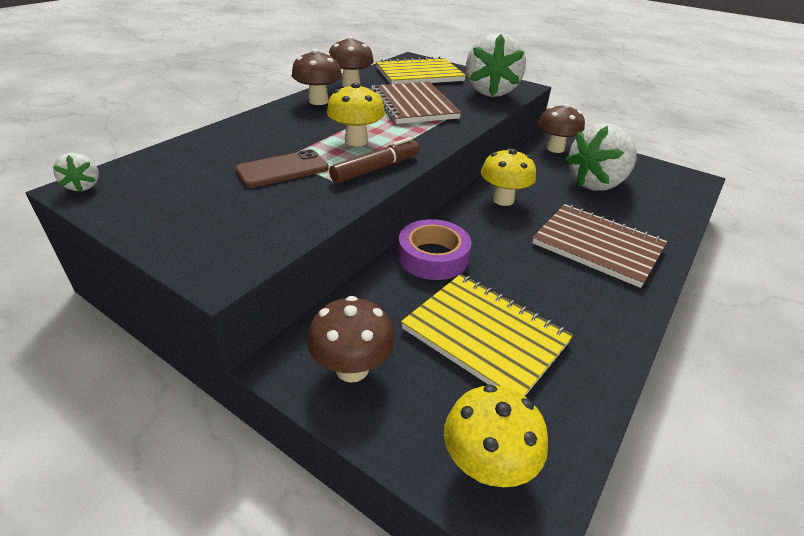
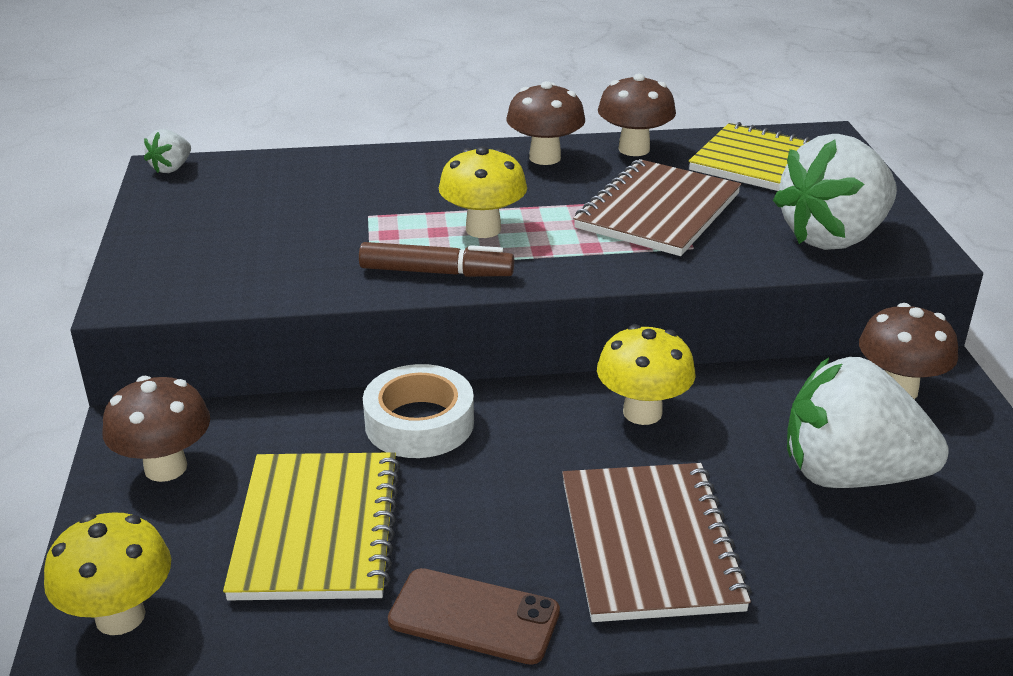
camera: 50 degrees right, 5 degrees down
brown phone [235,149,329,188] -> brown phone moved to [388,568,560,665]
purple tape [398,219,471,280] -> white tape [363,364,474,458]

